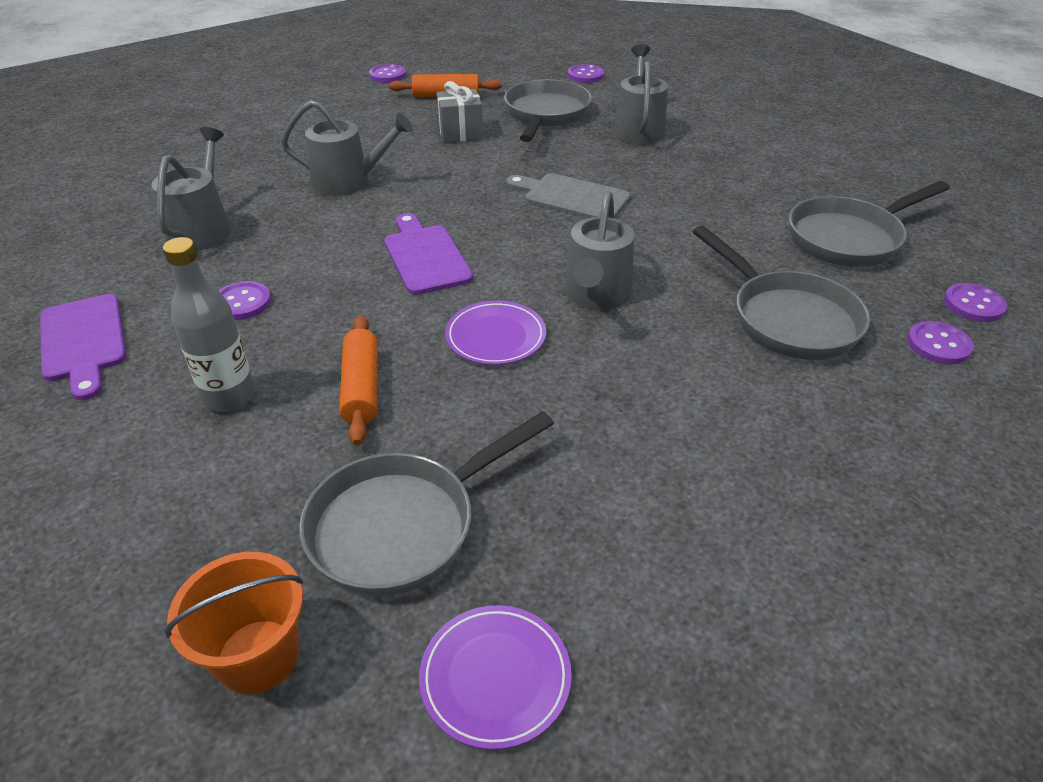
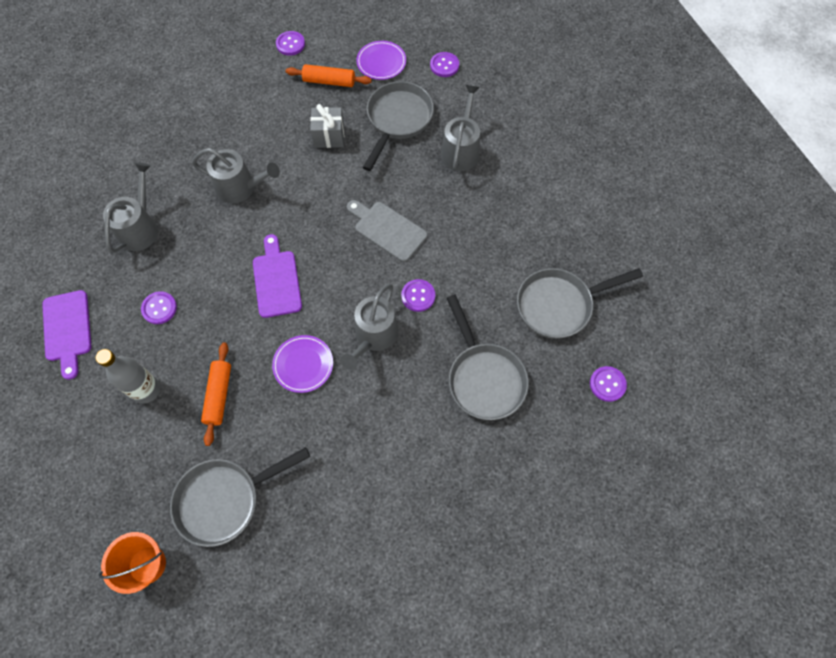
camera: 10 degrees right, 25 degrees up
purple plate [419,605,572,750] -> purple plate moved to [356,41,406,80]
purple button [907,321,974,364] -> purple button moved to [401,279,435,312]

